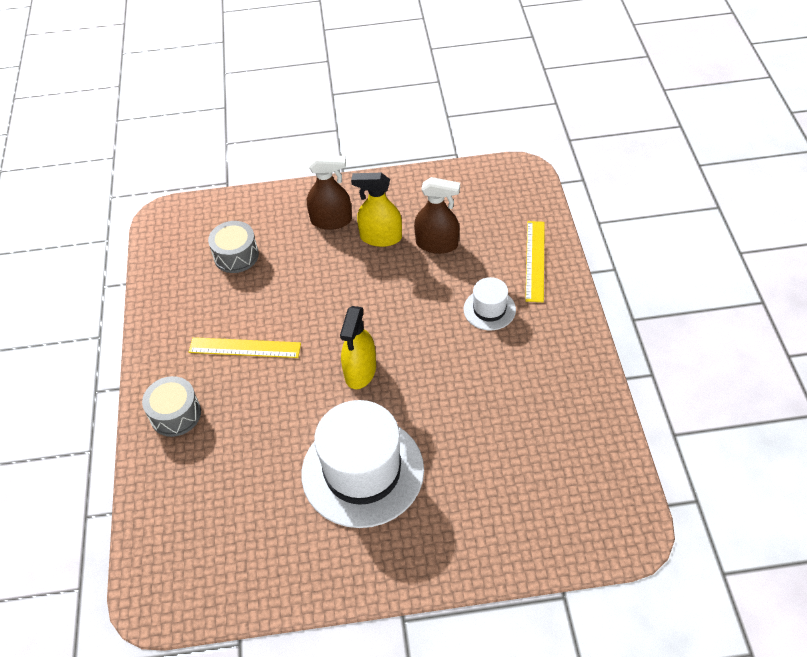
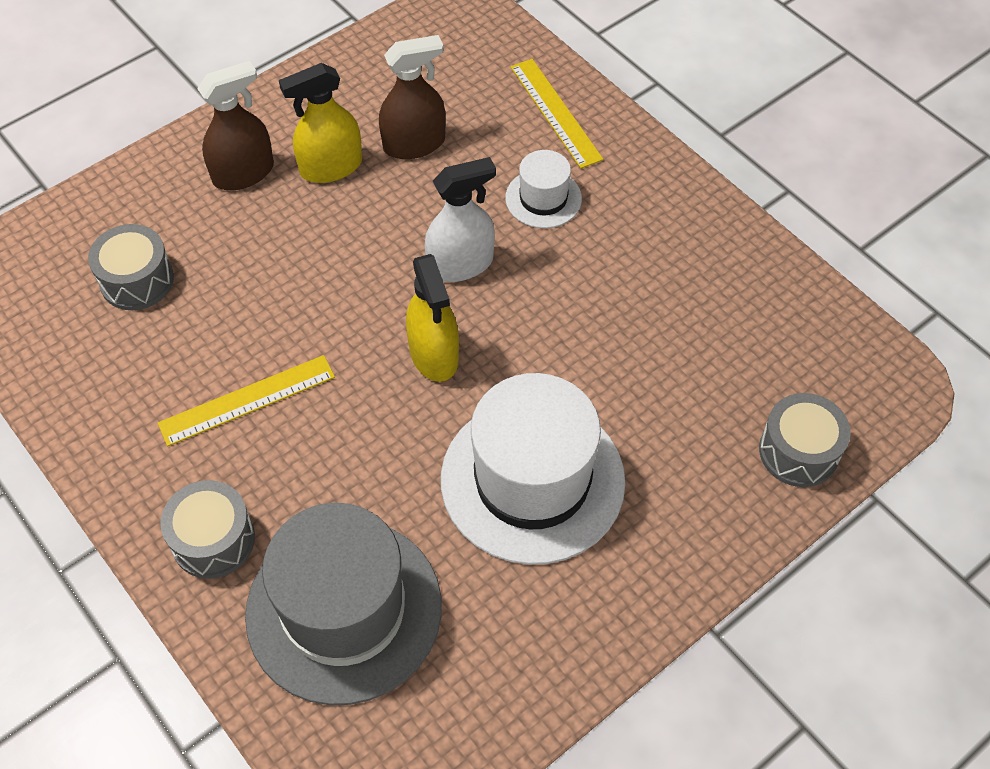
camera: 35 degrees left, 5 degrees up
none -> grey hat [245,503,442,705]
none -> white spray bottle [424,157,496,282]
none -> grey drum [759,393,851,487]

